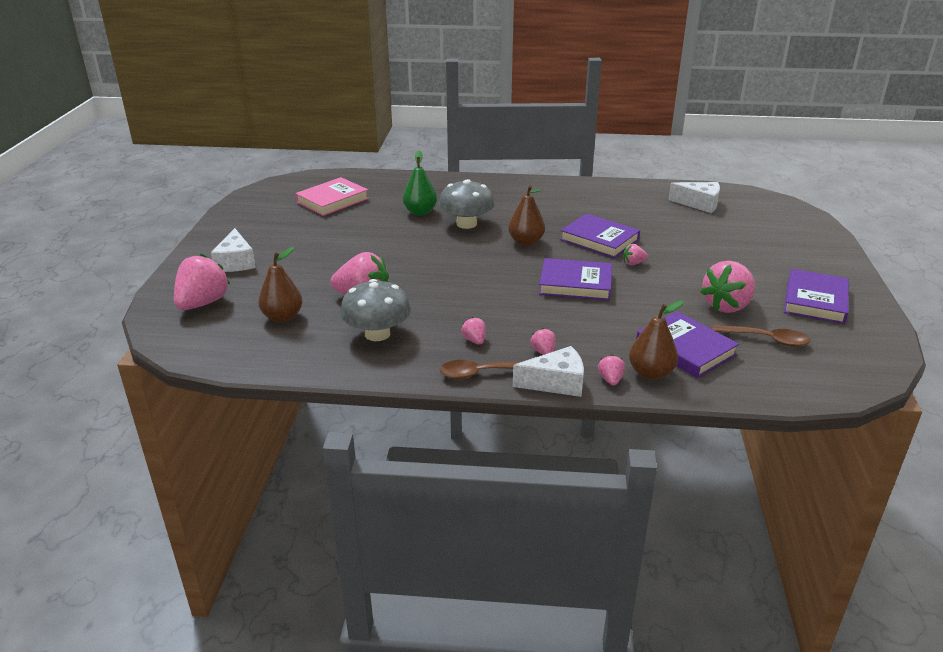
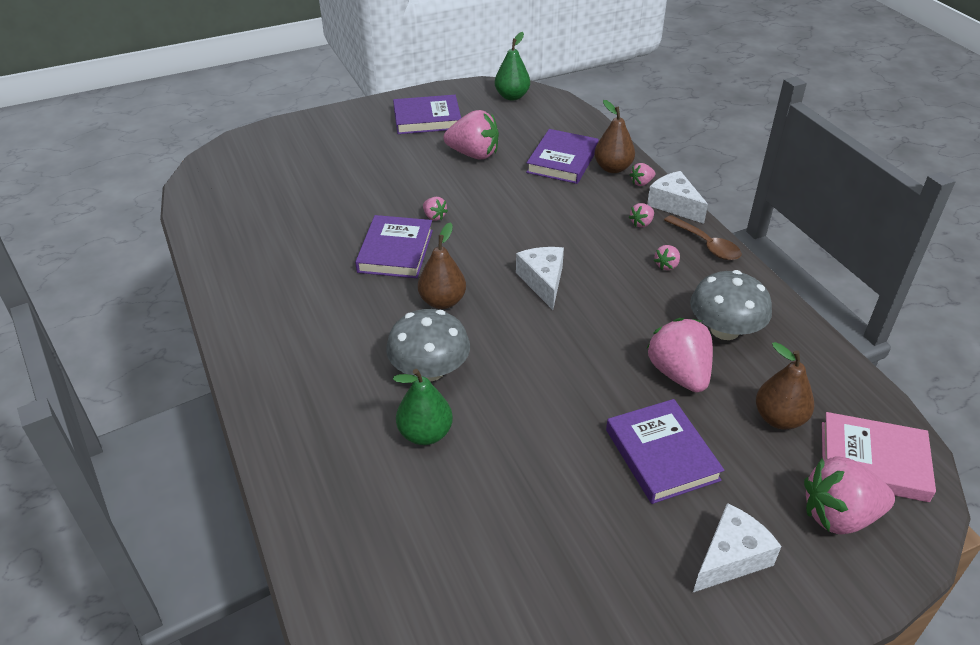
camera: 120 degrees left, 10 degrees up
pink book [295,177,369,216] -> pink book moved to [822,412,936,502]
purple book [539,258,612,301] -> purple book moved to [606,399,725,504]
white cheese [668,182,720,213] -> white cheese moved to [516,247,564,310]
brown spoon [712,325,810,347] -> none
none -> green pear [495,32,530,100]

